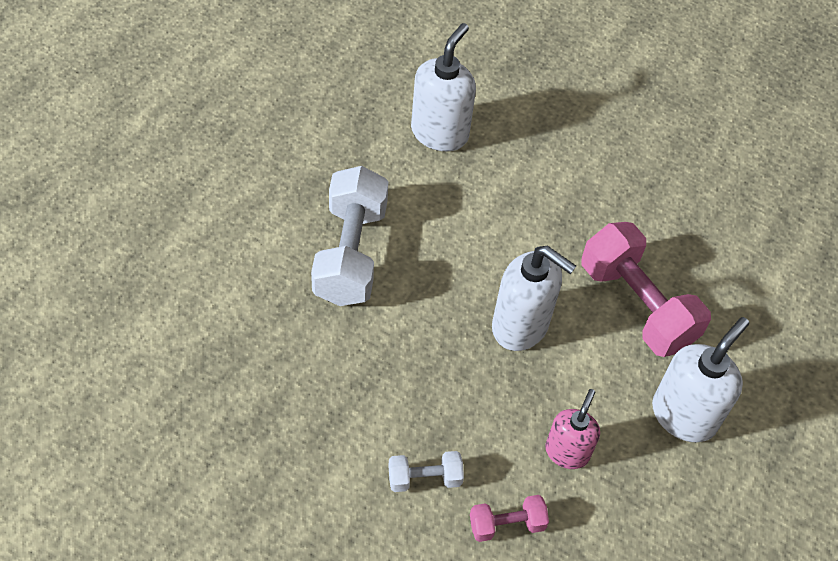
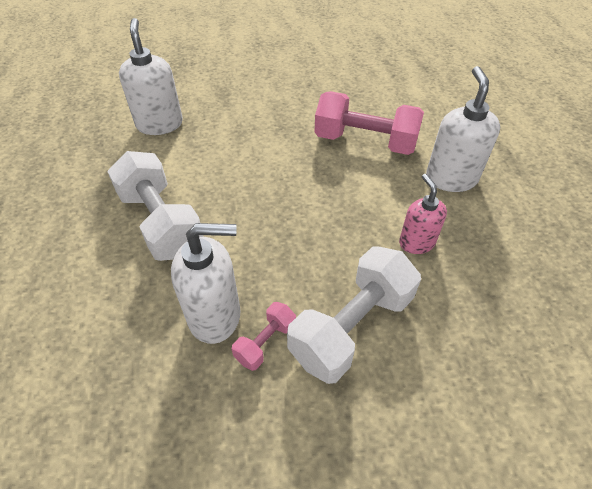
camera: 35 degrees left, 5 degrees down
white dumbbell [388,451,464,492] -> white dumbbell [287,246,421,384], size x2.07
pink dumbbell [470,495,549,542] -> pink dumbbell moved to [232,302,296,371]
white soap dispenser [492,246,576,351] -> white soap dispenser moved to [171,223,241,344]

